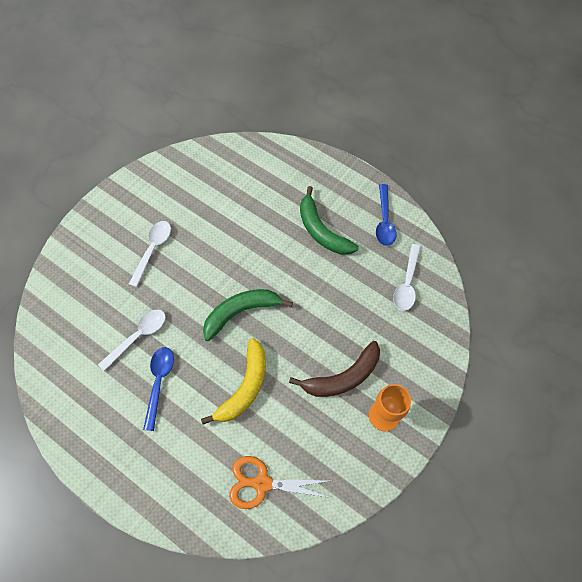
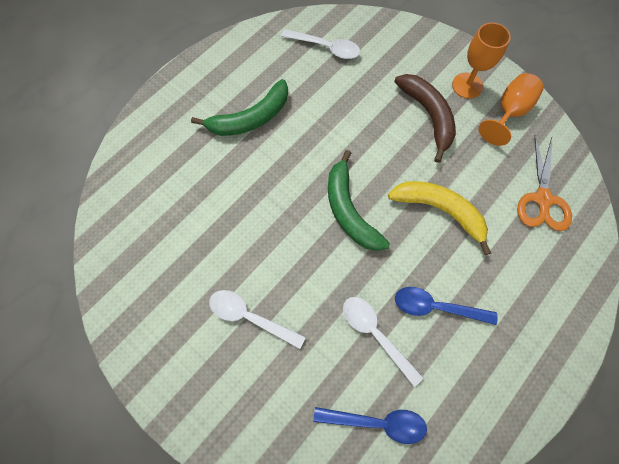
camera: 85 degrees left, 5 degrees up
blue spoon [376,184,397,246] -> blue spoon moved to [314,407,427,444]
none -> orange goblet [478,73,544,146]

